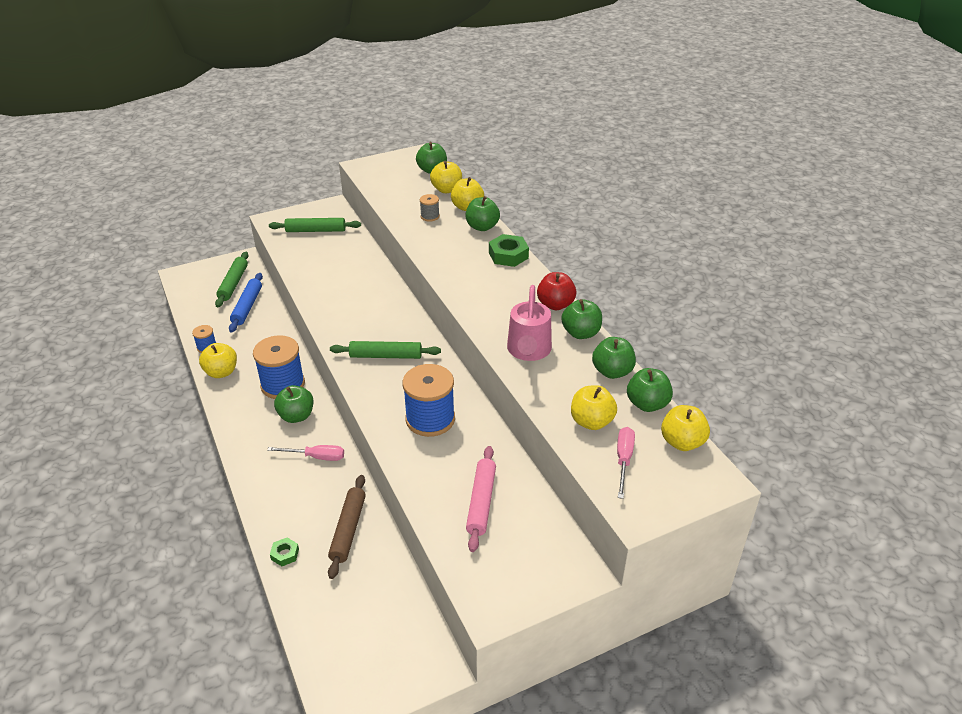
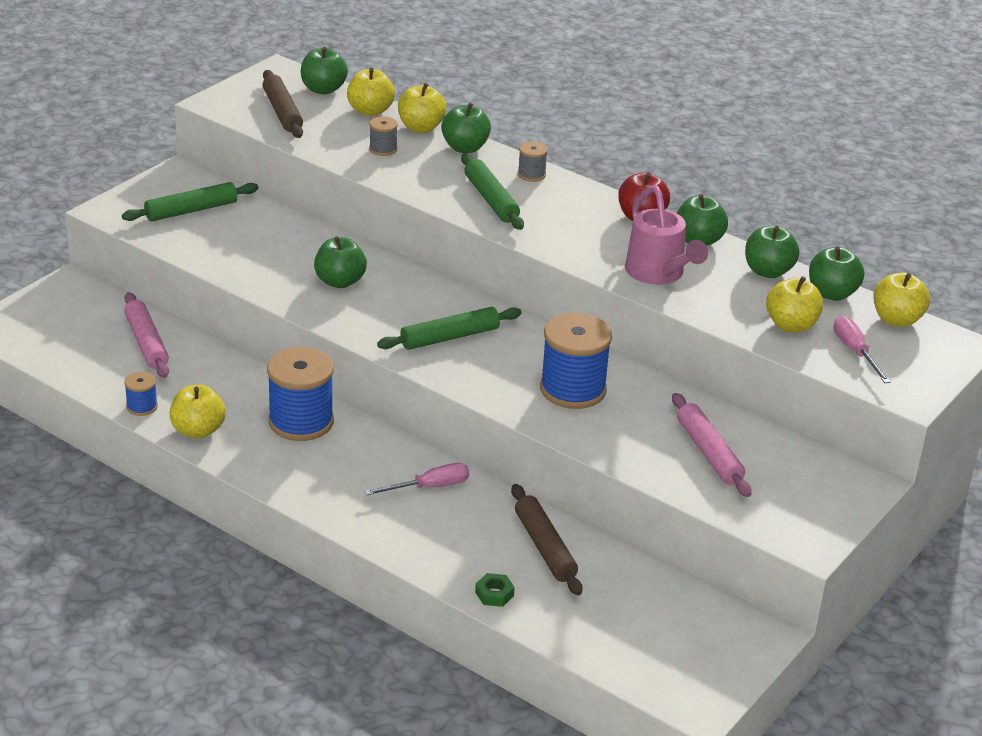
camera: 30 degrees left, 5 degrees down
green rolling pin [215,252,249,307] -> green rolling pin moved to [461,153,524,230]
blue rolling pin [229,273,263,333] -> pink rolling pin [124,292,169,378]
green apple [274,385,313,423] -> green apple moved to [314,236,367,288]
green nut [489,234,529,267] -> grey spool [518,141,548,182]
none -> brown rolling pin [263,70,303,138]

